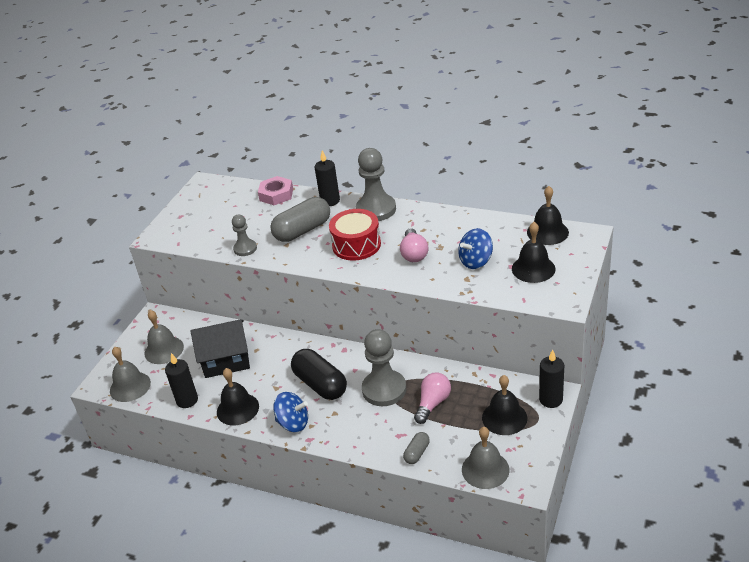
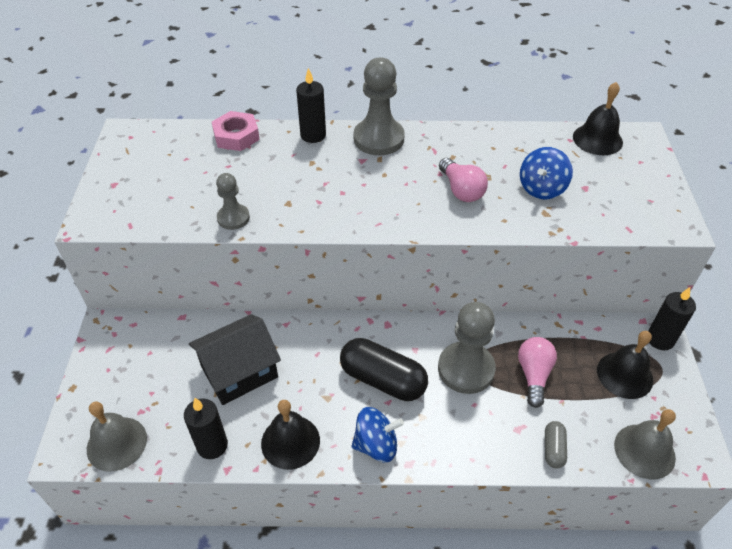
camera: 25 degrees left, 10 degrees up
grey bell [145,310,184,364] -> none
grey capsule [270,197,330,242] -> none
red drum [329,209,381,261] -> none
black bell [512,222,556,283] -> none

